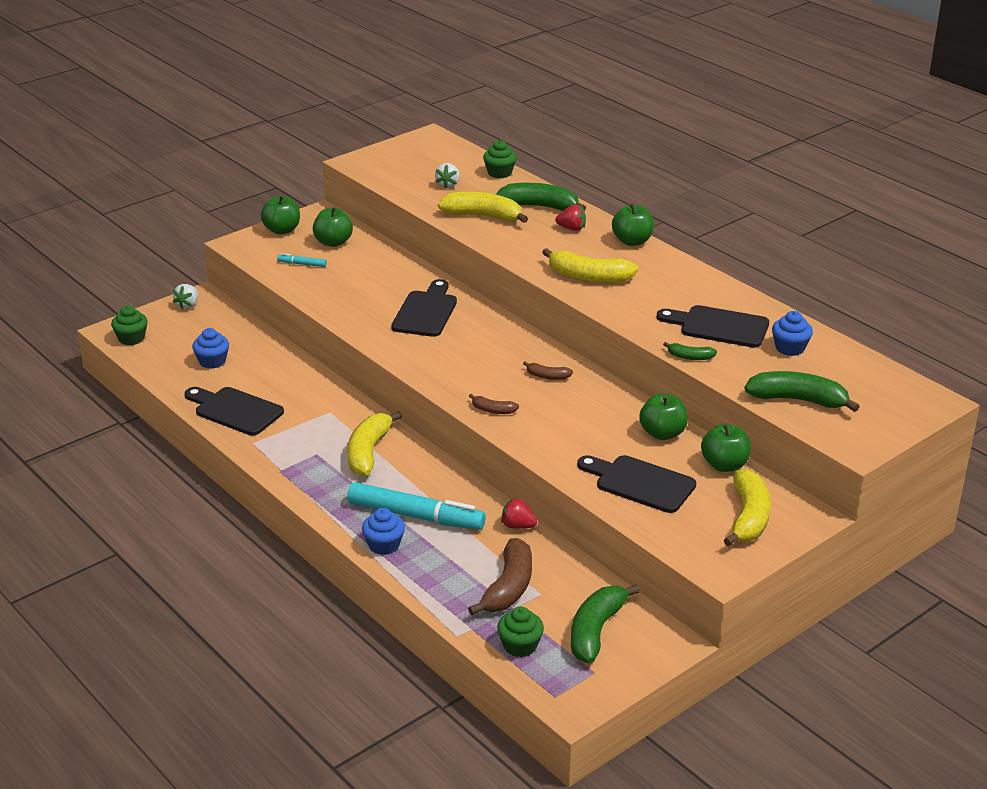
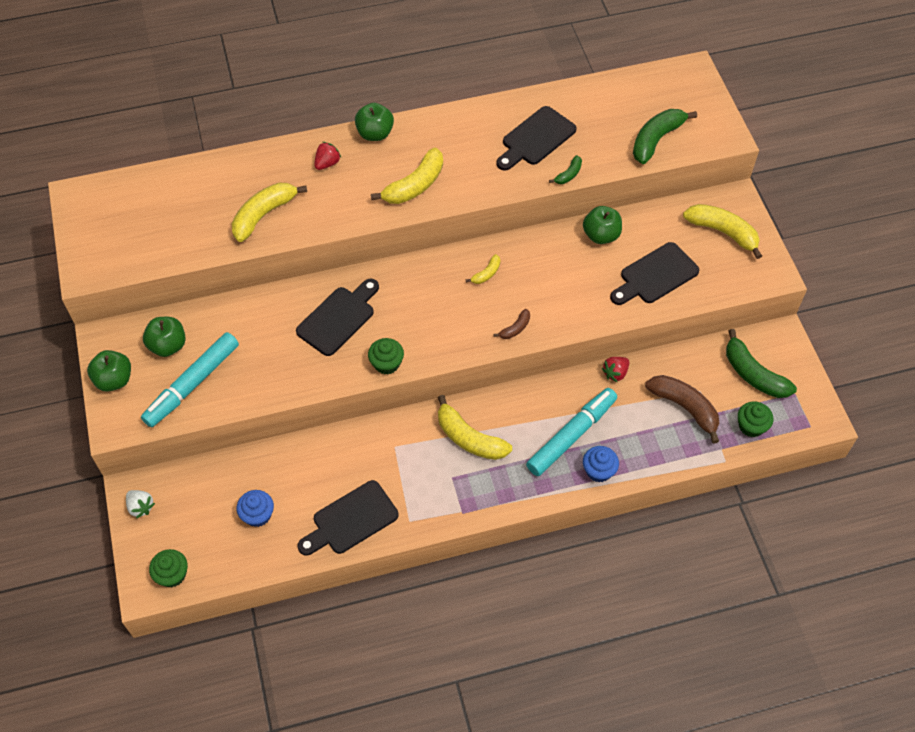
camera: 65 degrees left, 25 degrees up
turquoise marker [277,253,327,267] -> turquoise marker [141,332,239,428], size x2.37
black cutting board [391,279,457,337] -> black cutting board turned 90 degrees clockwise [296,279,379,356]
white strawberry [435,163,460,189] -> none
green cupcake [483,140,517,178] -> green cupcake moved to [368,338,404,375]
green banana [496,183,586,211] -> none
brown banana [523,361,573,380] -> yellow banana [466,254,500,284]
green apple [701,424,751,472] -> none
blue cupcake [772,311,813,356] -> none

